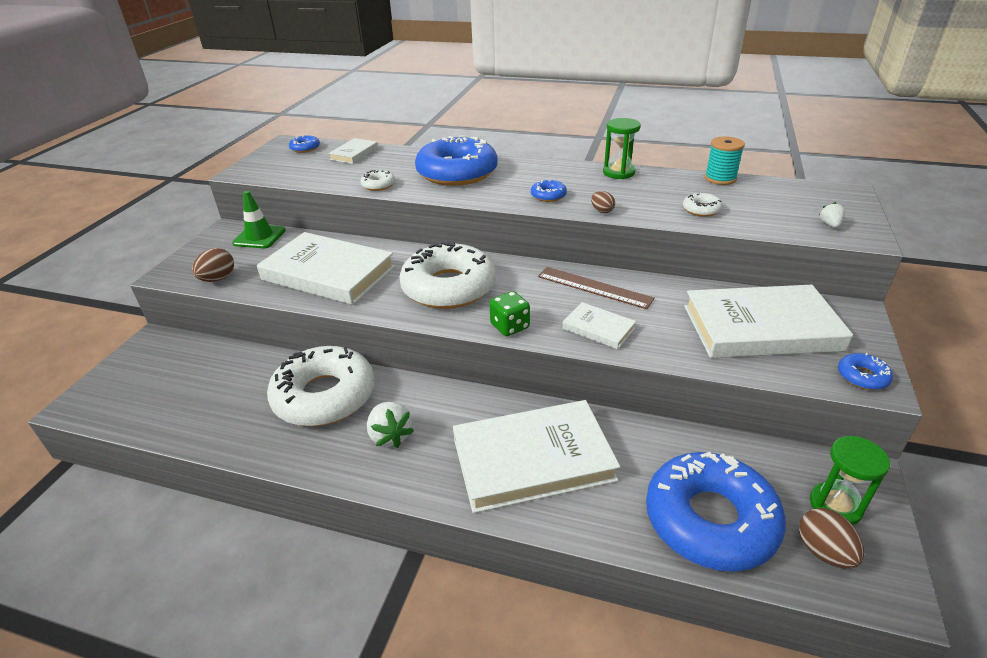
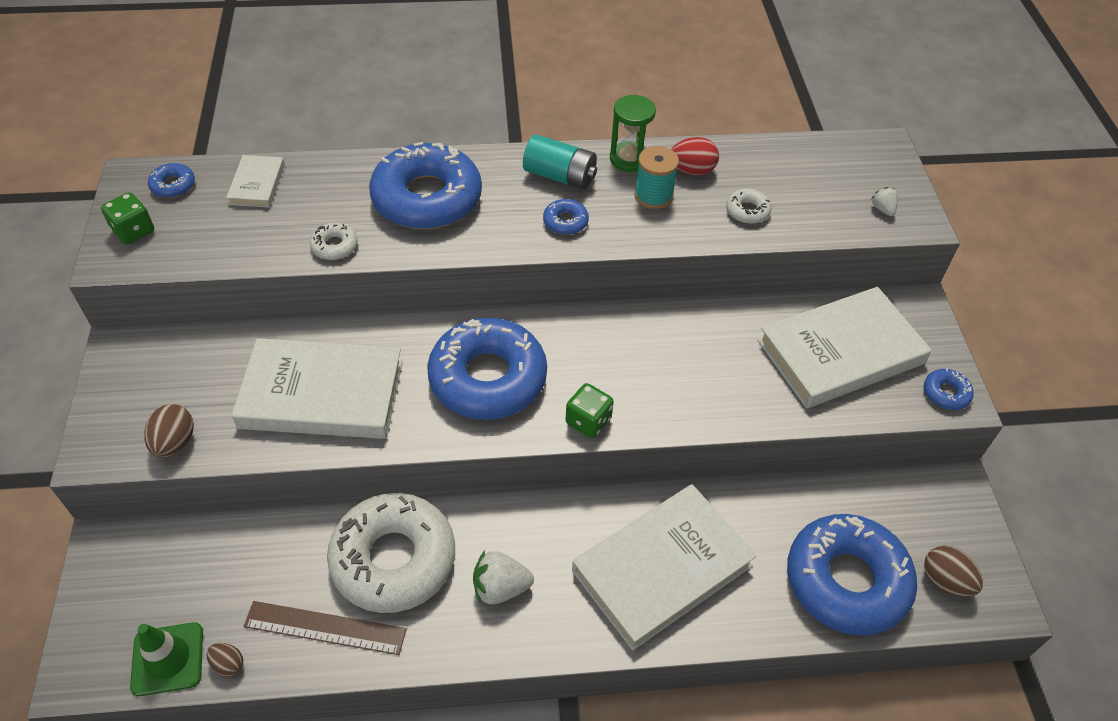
camera: 25 degrees left, 15 degrees up
green traffic cone [232,191,286,248] -> green traffic cone moved to [130,622,203,696]
white strawberry [367,402,414,448] -> white strawberry turned 135 degrees clockwise [473,551,534,605]
white donut [399,241,496,309] -> blue donut [427,318,547,420]
brown ruler [538,267,655,309] -> brown ruler moved to [243,601,407,655]
white book [563,302,636,349] -> none
brown egg [591,191,615,213] -> brown egg moved to [207,643,243,677]
turquoise spool [705,136,745,185] -> turquoise spool moved to [634,146,679,209]
green hourglass [810,436,890,525] -> none
none -> green dice [101,192,154,244]
none -> turquoise battery [523,134,597,190]
none -> red egg [671,137,719,175]

